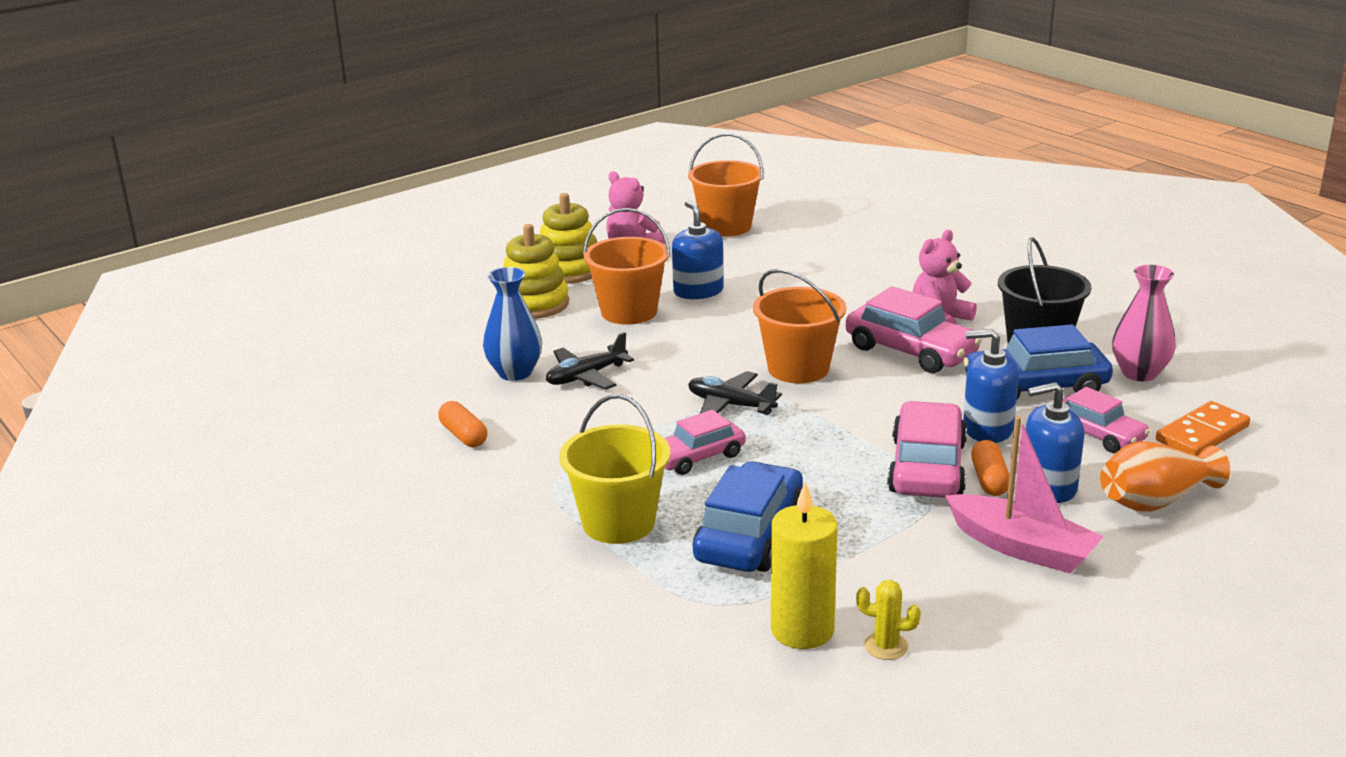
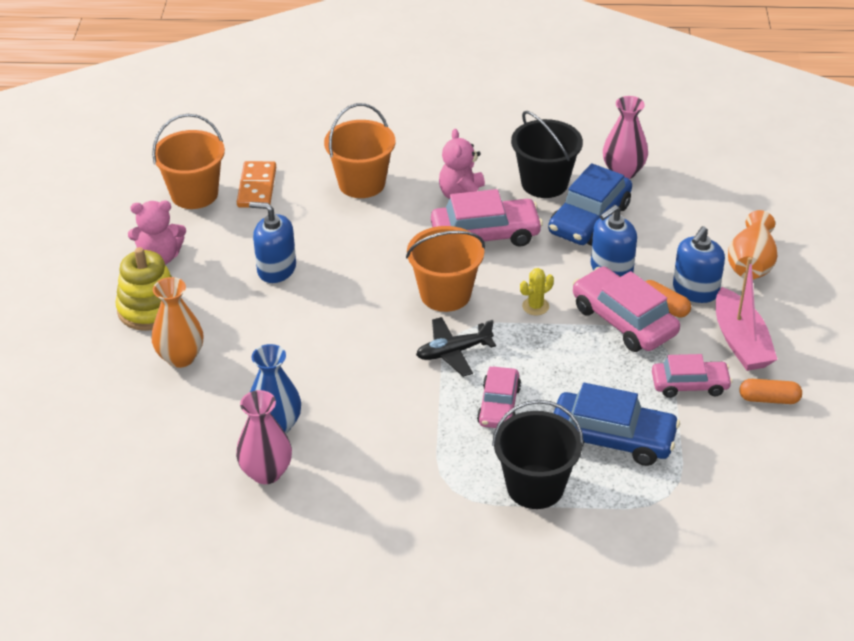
camera: 50 degrees left, 15 degrees up
orange capsule [438,401,487,447] -> orange capsule moved to [739,379,802,404]
yellow stacking toy [503,224,569,319] -> orange vase [152,277,203,368]
black plane [546,332,634,389] -> none
yellow bucket [559,394,670,544] -> black bucket [492,400,584,509]
orange bucket [583,208,670,325] -> orange bucket moved to [324,103,395,198]
blue car [693,461,803,572] -> blue car turned 135 degrees clockwise [554,383,680,466]
yellow candle [771,482,838,649] -> none
yellow cactus [856,580,921,660] -> yellow cactus moved to [520,268,554,316]
pink boat [945,416,1104,573] -> pink boat turned 90 degrees clockwise [716,257,778,371]
pink car [1063,387,1150,453] -> pink car moved to [652,354,732,398]
orange domino [1156,401,1250,456] -> orange domino moved to [237,161,276,207]
none -> pink vase [236,390,292,484]

